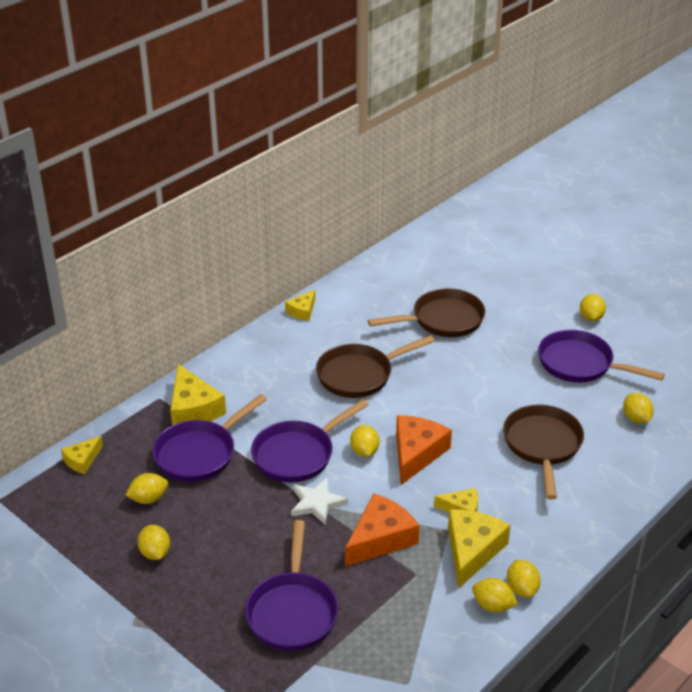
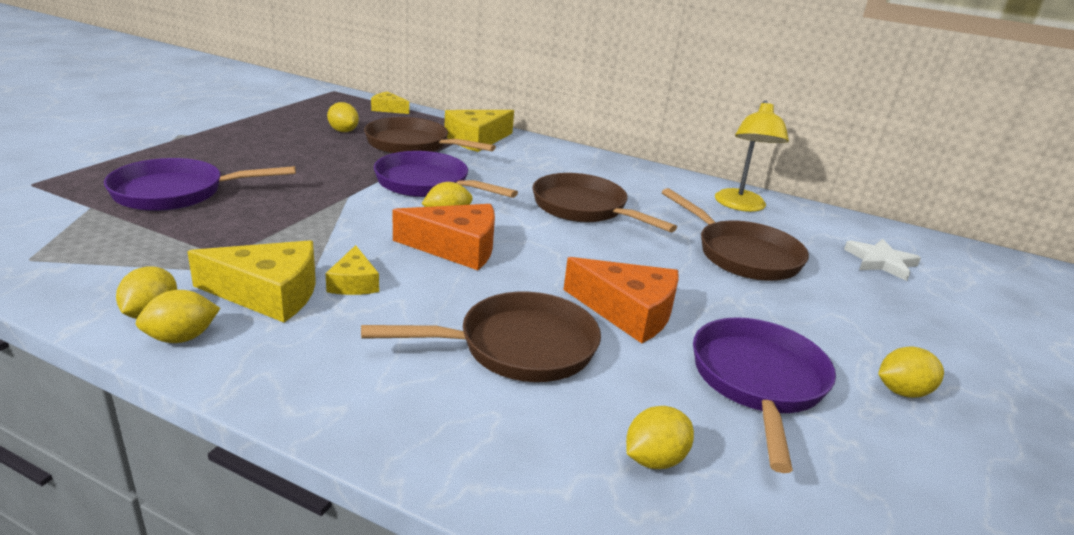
camera: 70 degrees right, 10 degrees down
yellow lemon [138,525,170,560] -> none
purple pan [152,394,267,482] -> brown pan [364,117,496,154]
yellow cheese [285,290,315,321] -> none
white star [291,477,348,526] -> white star moved to [844,239,921,281]
orange cheese [345,493,420,567] -> orange cheese moved to [564,257,679,343]
none -> yellow lamp [715,101,789,212]

